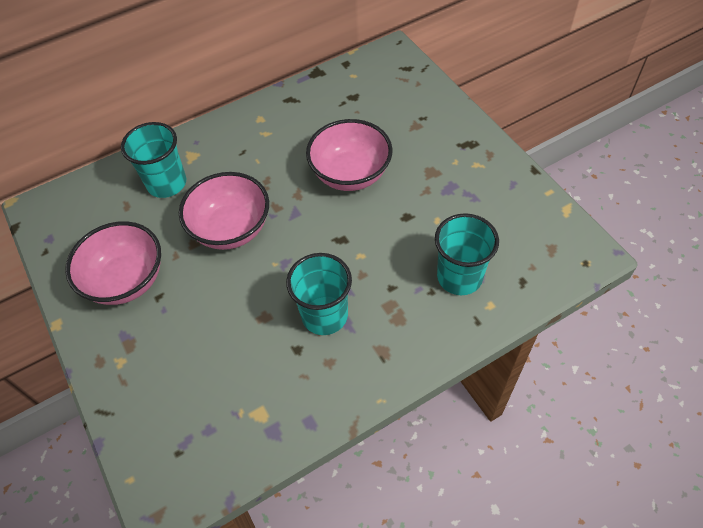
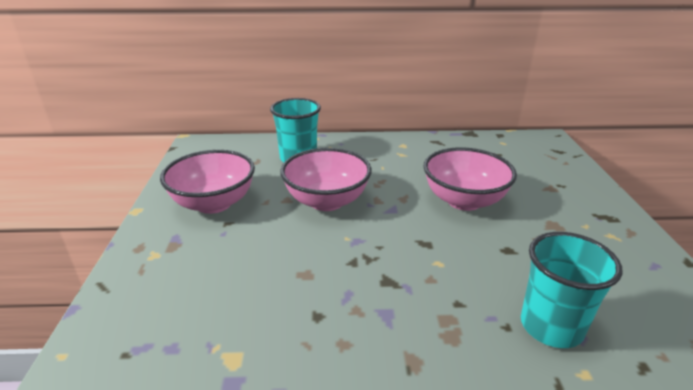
camera: 25 degrees right, 25 degrees down
turquoise cup [286,253,352,335] -> none

